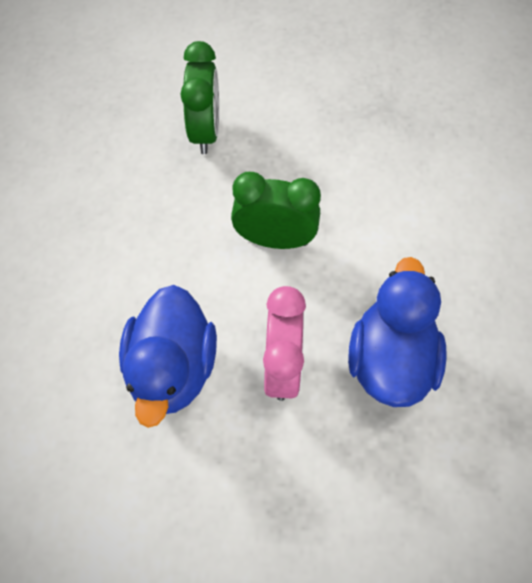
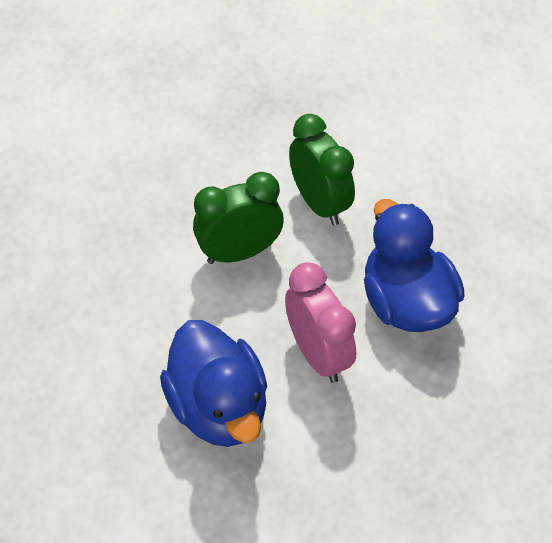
camera: 30 degrees left, 10 degrees down
green clock [180,41,219,154] -> green clock moved to [289,114,355,226]

